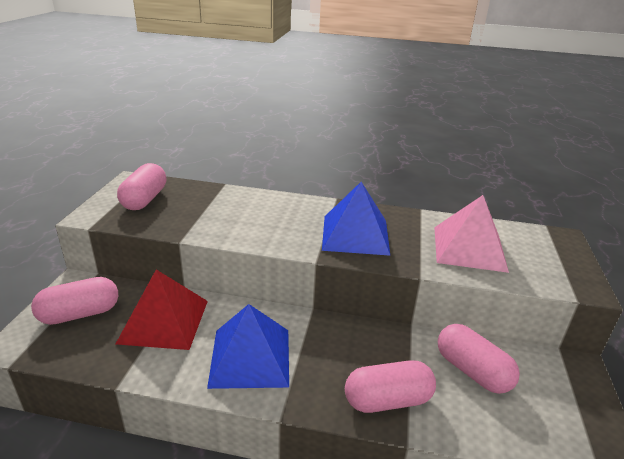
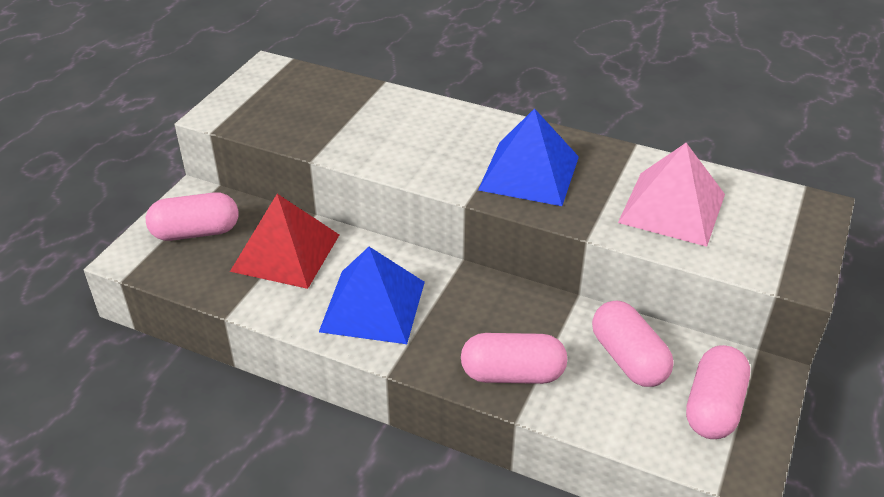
camera: 15 degrees right, 10 degrees up
pink capsule [117,163,166,210] -> pink capsule moved to [686,345,750,439]

